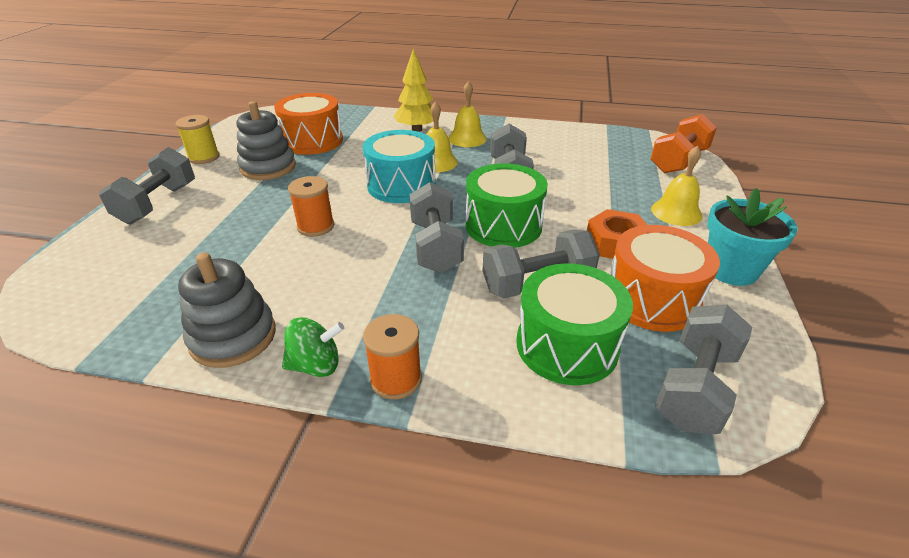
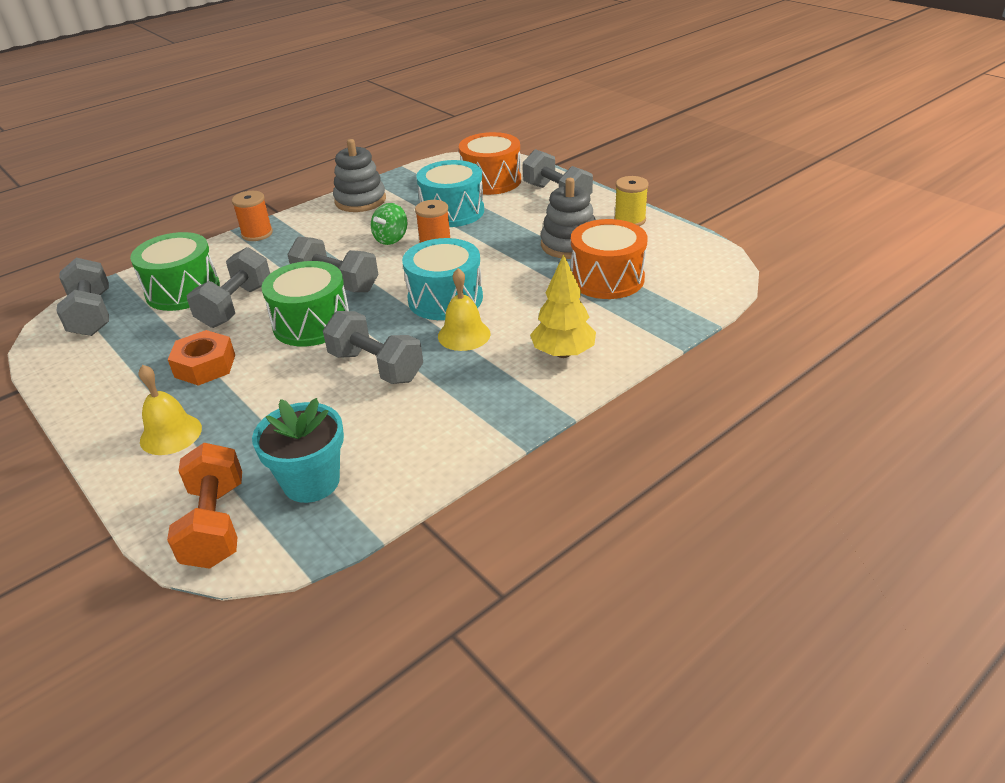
camera: 130 degrees right, 0 degrees up
green spinning top [282,317,344,377] -> green spinning top moved to [371,203,407,245]
yellow bell [448,81,487,147] -> none
orange drum [611,225,720,332] -> orange drum moved to [459,132,521,195]
turquoise flower pot [707,188,798,286] -> turquoise flower pot moved to [252,398,344,503]
none -> turquoise drum [416,160,484,227]

